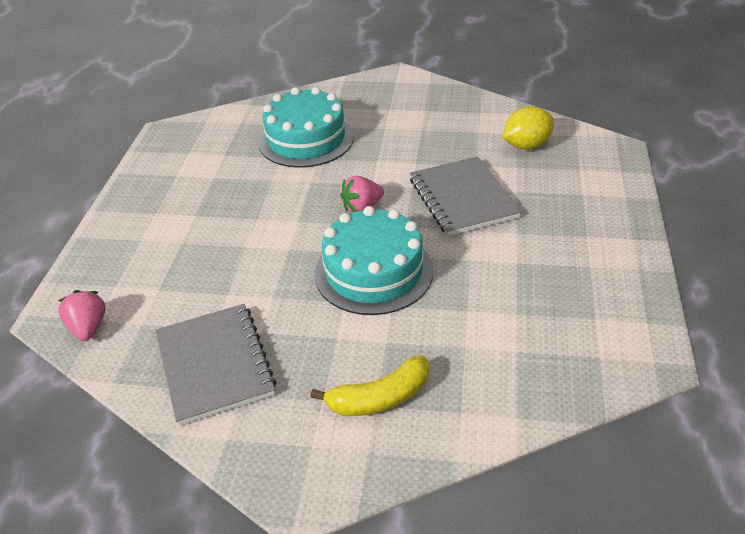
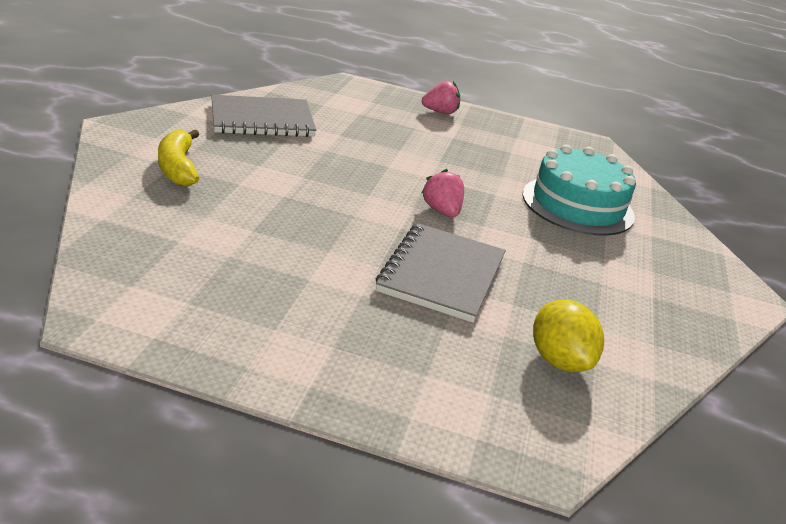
camera: 90 degrees right, 10 degrees down
pink strawberry [58,290,106,341] -> pink strawberry moved to [422,81,460,114]
turquoise cake [315,206,433,315] -> none
grey notebook [410,156,521,236] -> grey notebook turned 60 degrees counterclockwise [376,223,506,323]

